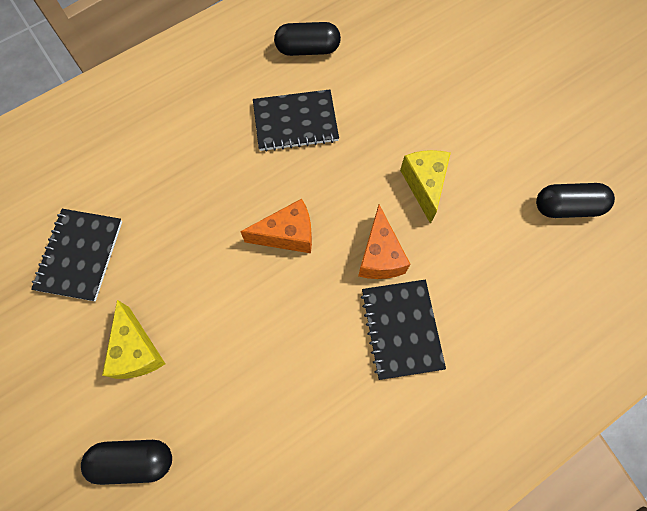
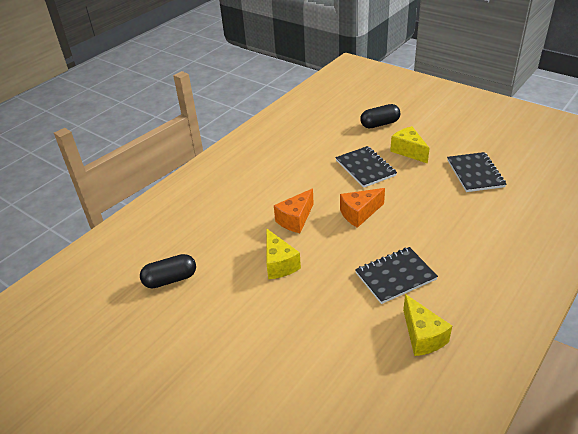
camera: 165 degrees right, 30 degrees down
black capsule [274,22,341,56] -> yellow cheese [403,294,452,356]
orange cheese [358,205,410,279] -> orange cheese turned 120 degrees counterclockwise [274,189,314,233]
black notebook [361,280,446,380] -> black notebook moved to [335,146,397,188]

